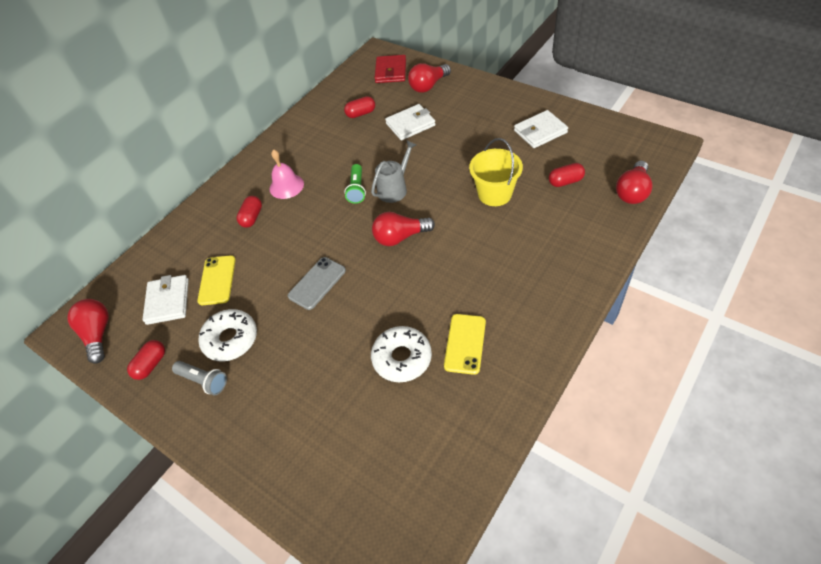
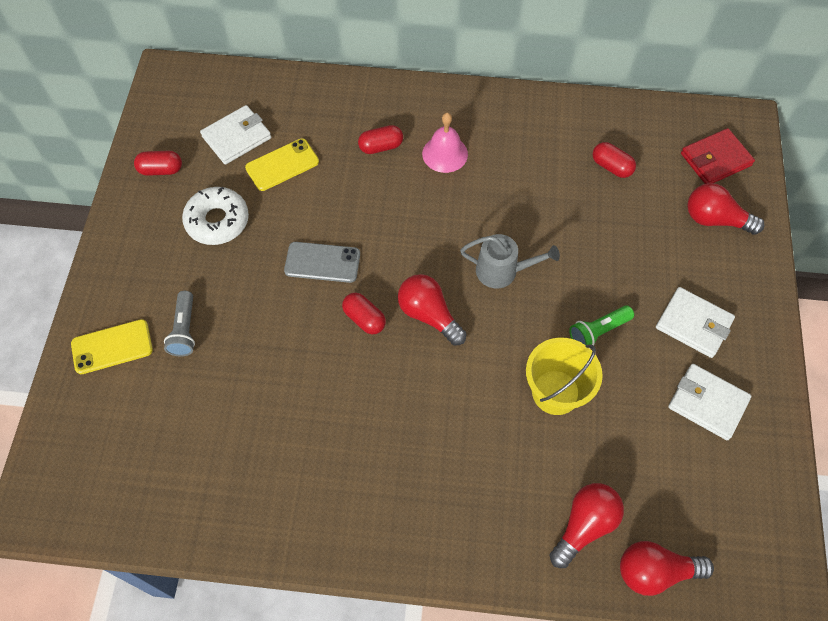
camera: 55 degrees right, 10 degrees up
red light bulb [67,299,109,364] -> red light bulb moved to [550,483,624,568]
grey flashlight [172,361,227,395] -> grey flashlight moved to [164,291,195,356]
green flashlight [344,164,366,204] -> green flashlight moved to [569,305,634,346]
white donut [371,326,432,382] -> none
white wallet [385,104,436,140] -> white wallet moved to [656,287,735,358]
yellow phone [444,314,486,375] -> yellow phone moved to [71,319,153,374]
red capsule [549,163,585,187] -> red capsule moved to [342,292,386,334]

